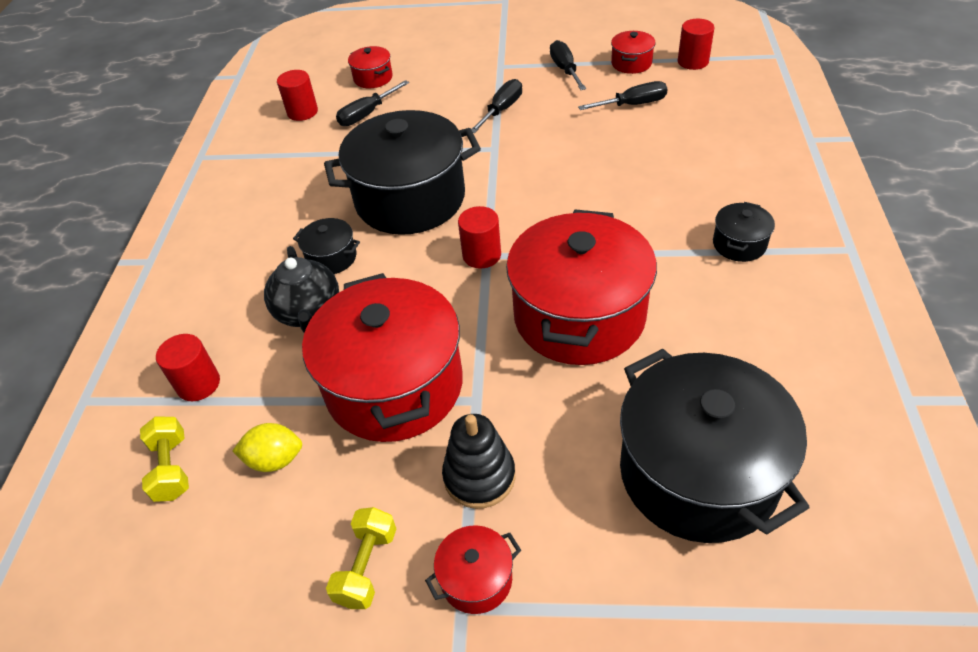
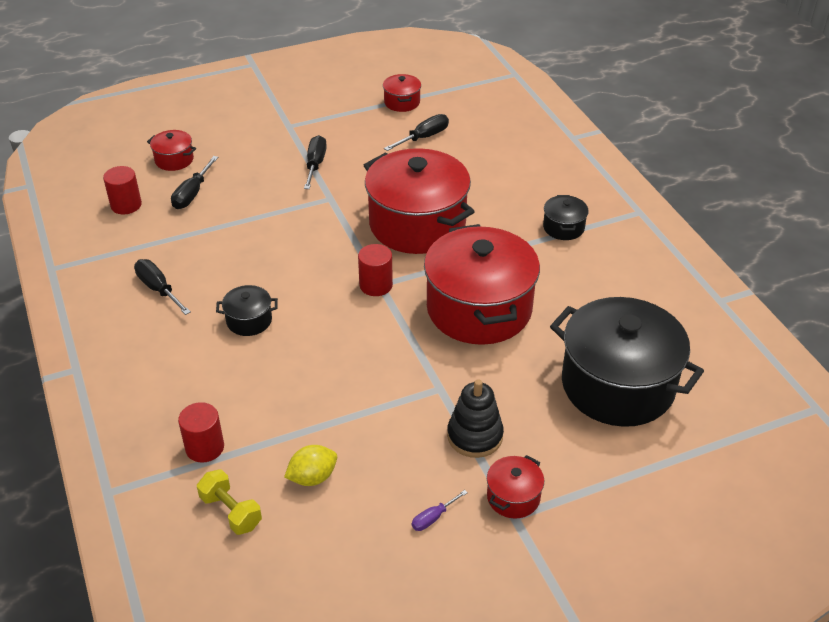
camera: 30 degrees left, 5 degrees down
black teapot [264,246,339,332] -> none
red pot [302,273,463,442] -> red pot moved to [363,148,475,254]
black pot [324,110,481,235] -> none
yellow dumbbell [326,507,396,609] -> purple screwdriver [412,490,468,531]
black screwdriver [550,40,586,90] -> black screwdriver moved to [134,259,191,315]
red cylinder [678,19,715,70] -> none

